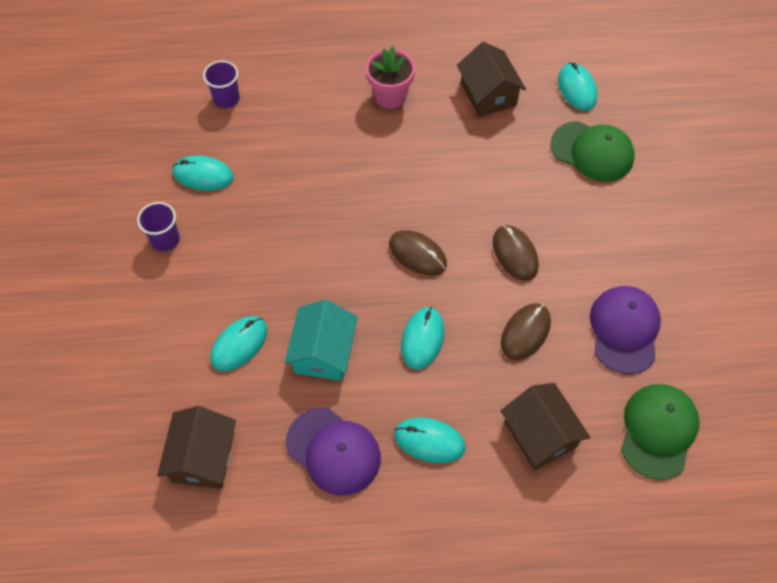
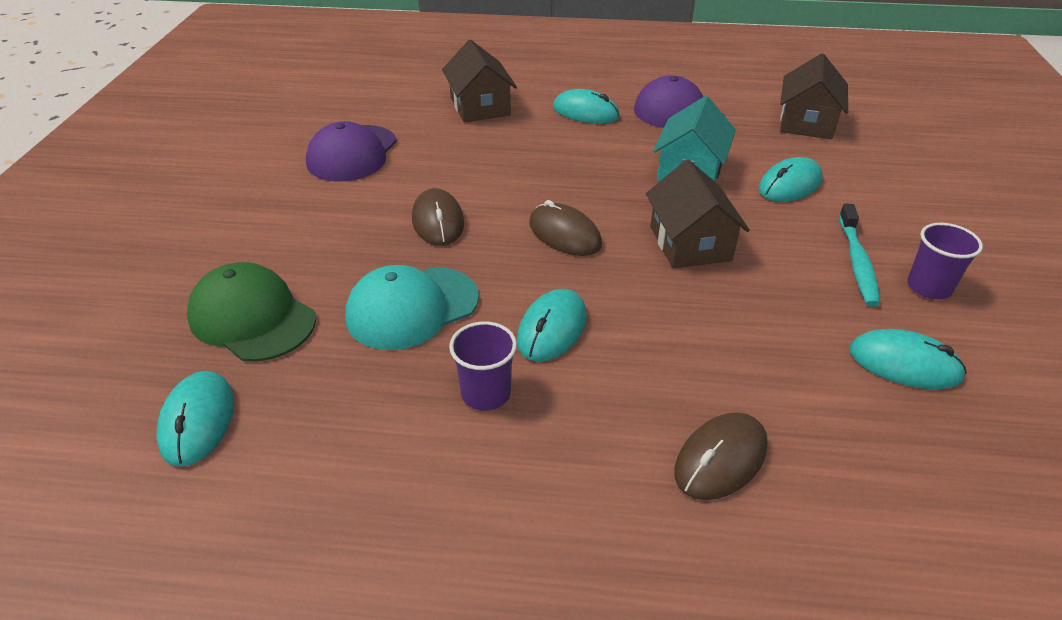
camera: 170 degrees left, 20 degrees down
purple cup [203,61,240,108] -> purple cup moved to [449,321,517,411]
pink flower pot [366,46,415,109] -> none
turquoise mouse [401,307,444,370] -> turquoise mouse moved to [517,289,587,362]
brown house [457,42,526,117] -> brown house moved to [646,159,750,268]
brown mouse [501,304,551,360] -> brown mouse moved to [674,412,768,500]
green cap [621,384,700,480] -> none
none -> turquoise cap [345,265,479,350]
none -> turquoise toothbrush [839,203,880,307]

